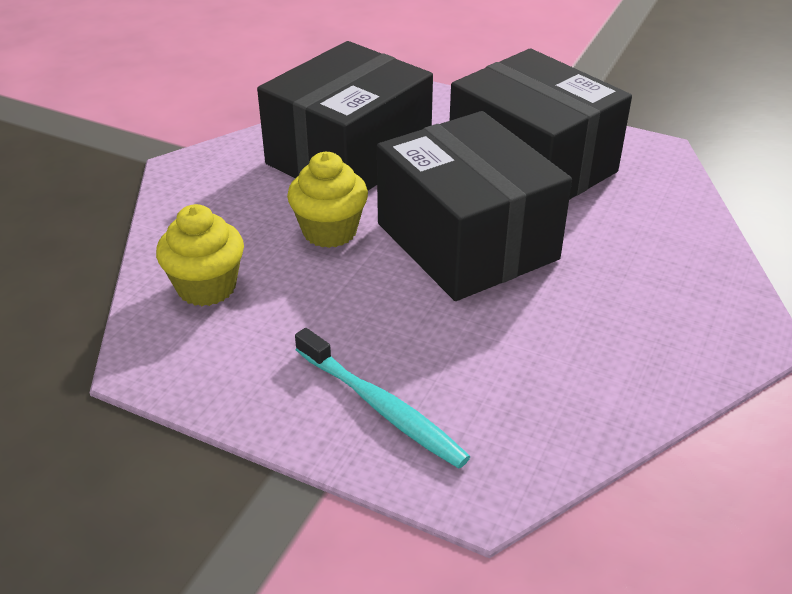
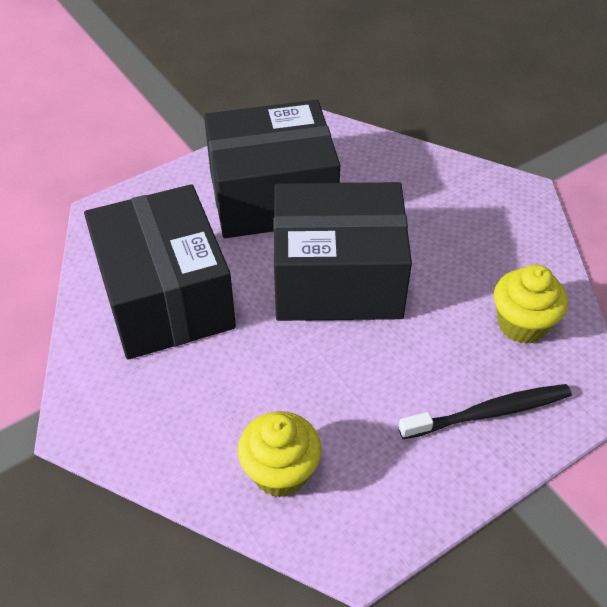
camera: 60 degrees left, 10 degrees up
yellow cupcake [287,152,368,248] -> yellow cupcake moved to [494,265,568,344]
turquoise toothbrush [295,328,471,469] -> black toothbrush [399,384,572,439]

